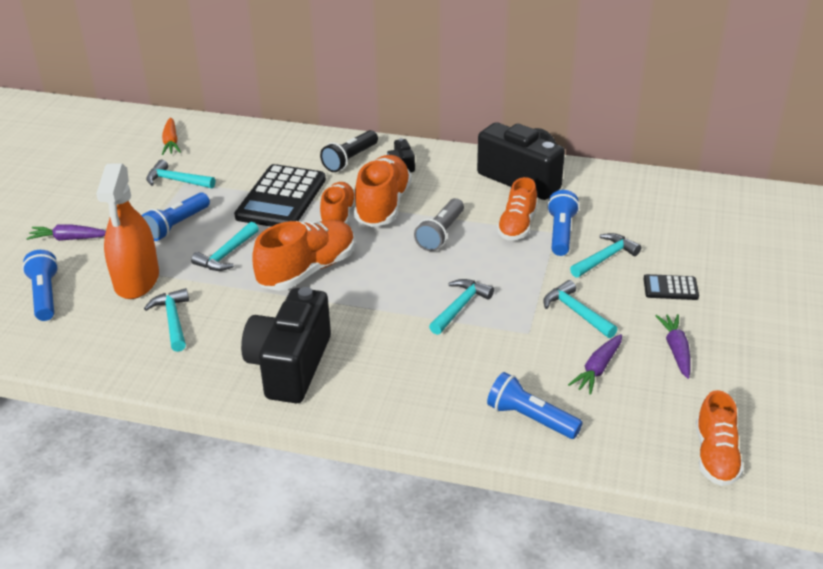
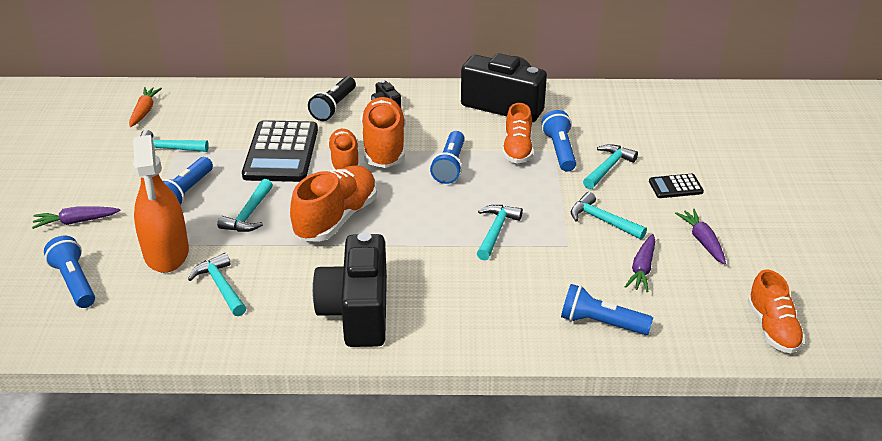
camera: 15 degrees left, 0 degrees up
orange carrot [162,117,181,155] -> orange carrot turned 150 degrees counterclockwise [129,87,162,127]
grey flashlight [414,198,464,251] -> blue flashlight [430,131,465,184]

